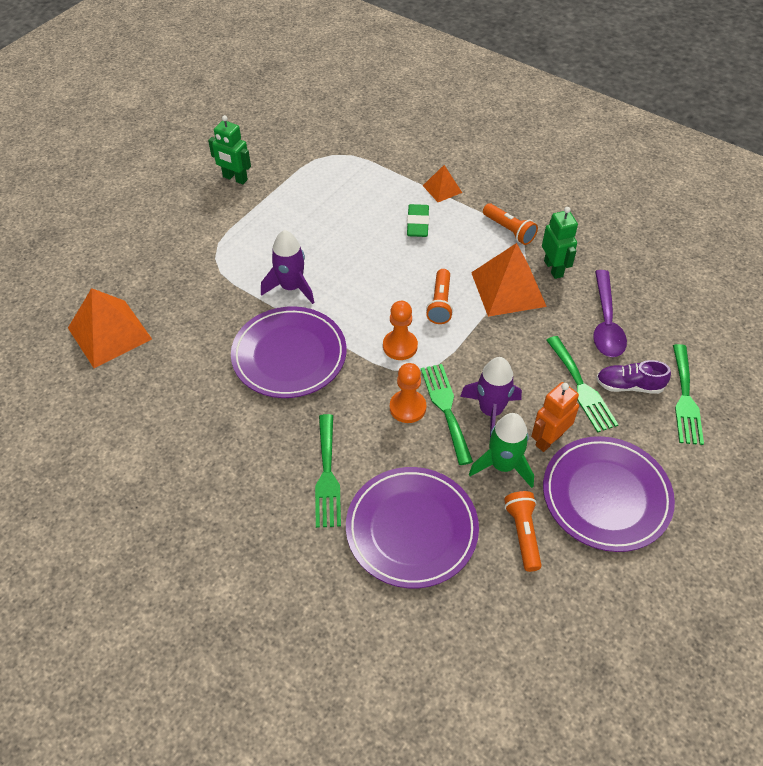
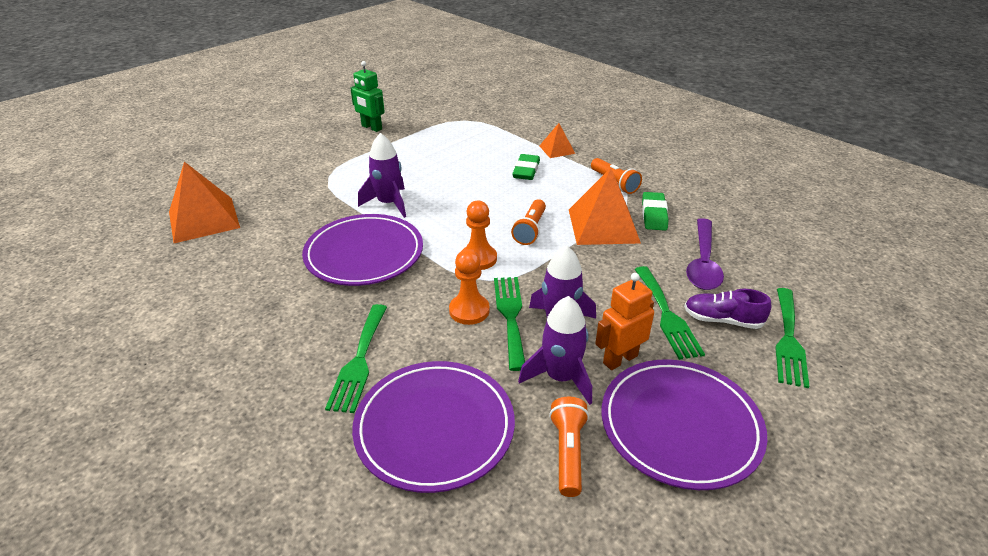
camera: 10 degrees right, 15 degrees down
green rocket [469,413,534,488] -> purple rocket [518,296,592,405]
green robot [542,207,578,279] -> green eraser [642,192,669,231]

